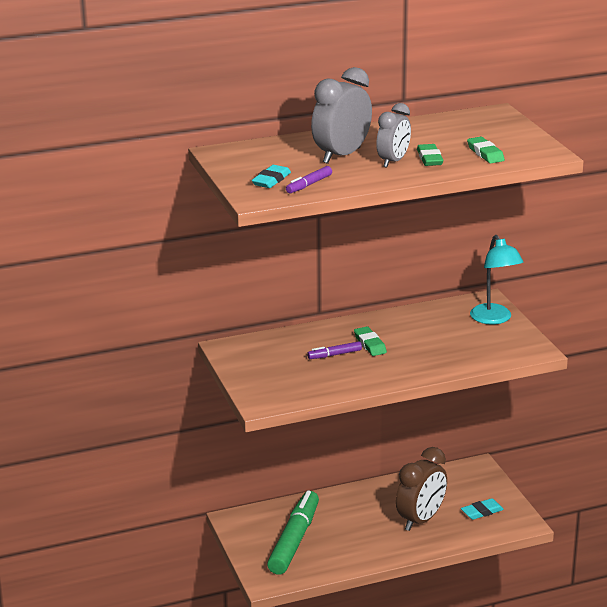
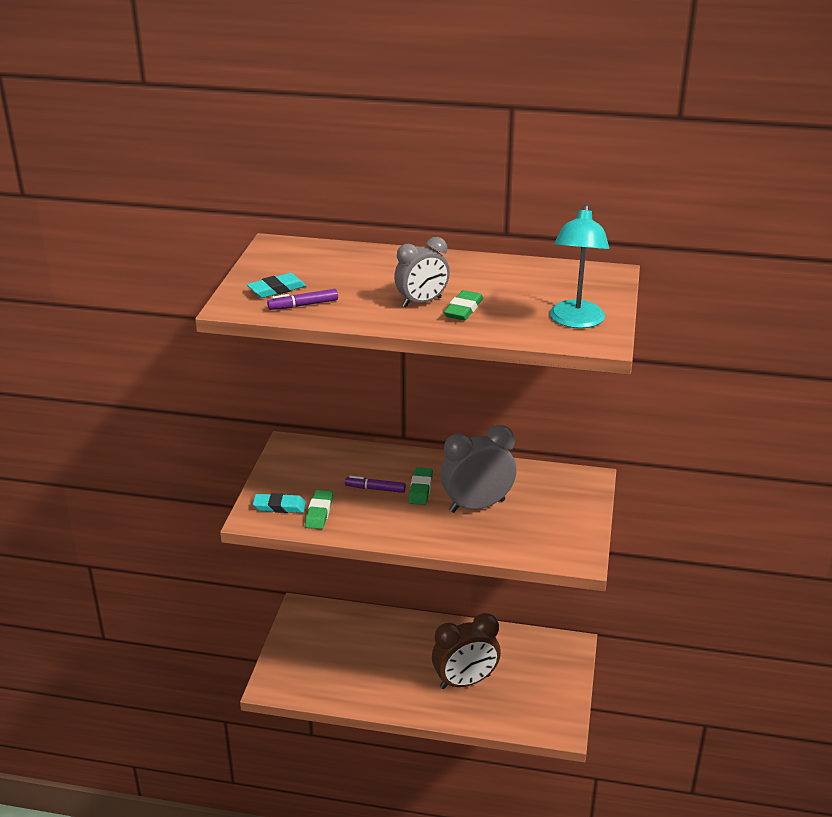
camera: 30 degrees right, 5 degrees up
green marker [267,490,319,575] -> none
grey clock [311,67,372,164] -> grey clock moved to [440,425,517,513]
turquoise eraser [461,498,504,520] -> turquoise eraser moved to [253,493,306,513]
green eraser [467,137,505,163] -> green eraser moved to [305,490,333,529]
turquoise lamp [470,235,524,324] -> turquoise lamp moved to [550,204,609,328]

